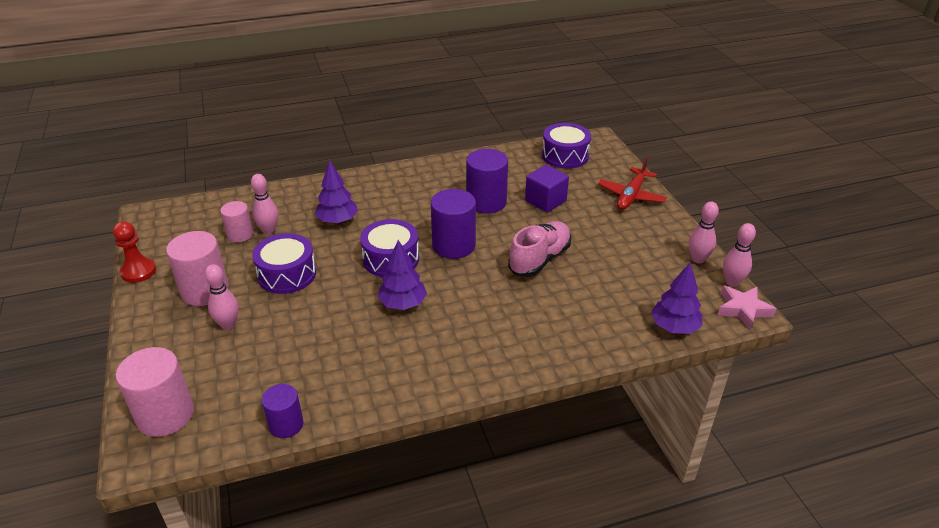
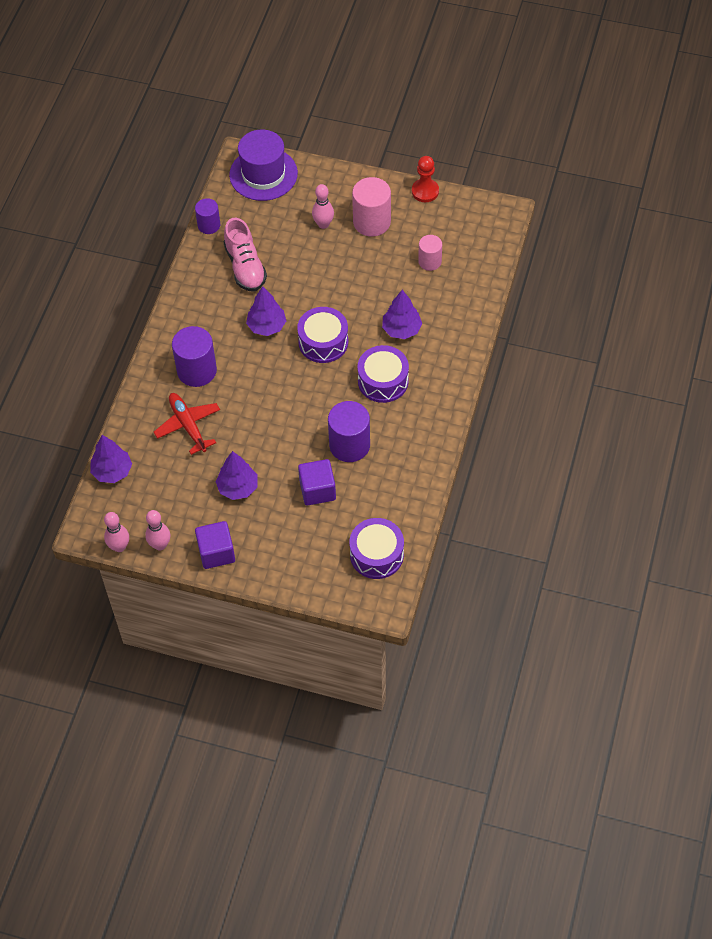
camera: 125 degrees right, 20 degrees up
pink cylinder [116,347,194,437] -> purple hat [229,130,298,201]
pink bowling pin [251,174,278,234] -> none
purple drum [252,233,316,294] -> purple drum moved to [357,345,409,403]
purple cylinder [431,189,476,259] -> purple cylinder moved to [172,326,217,387]
pink shoe [508,221,571,277] -> pink shoe moved to [224,218,267,292]
red plane [598,157,667,210] -> red plane moved to [154,393,220,455]
pink star [717,285,777,330] -> none
none -> purple cube [195,521,235,569]
none -> purple tree [216,451,258,500]

